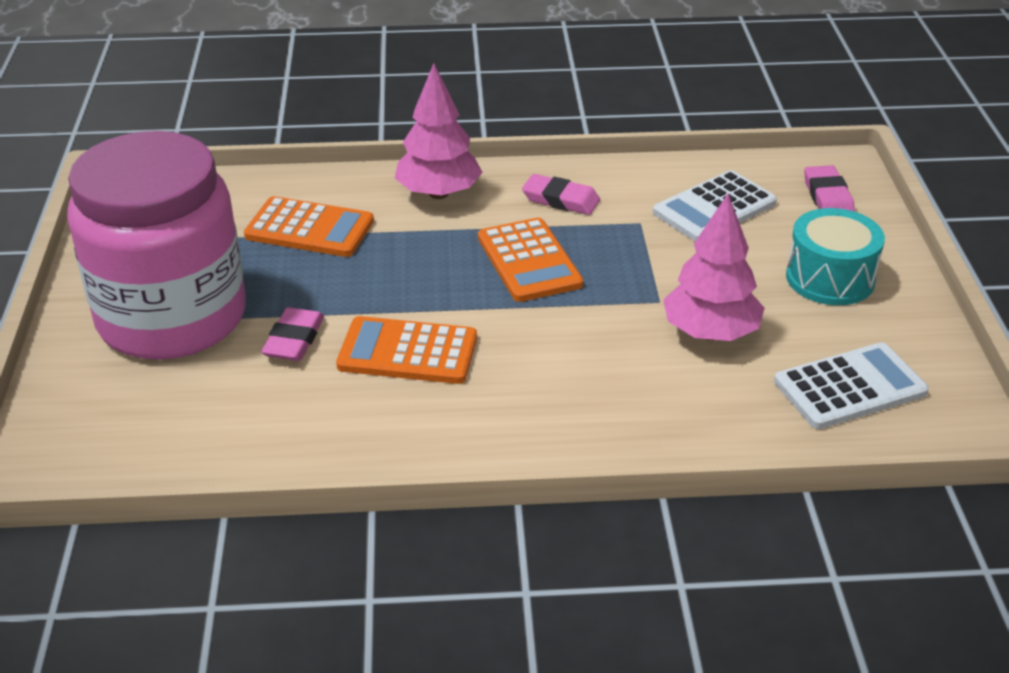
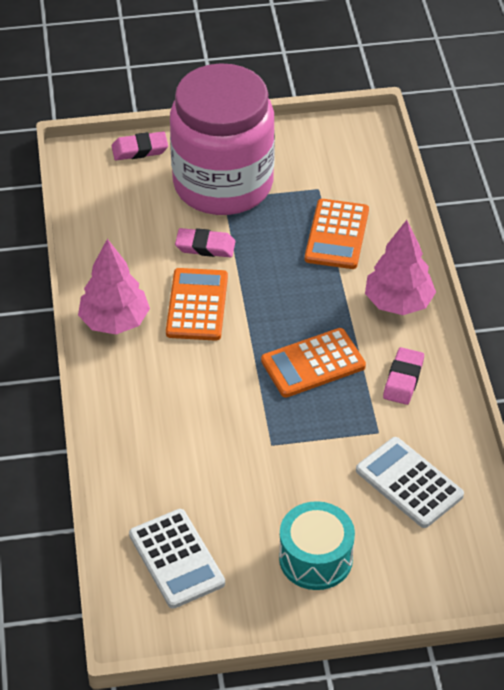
camera: 85 degrees right, 10 degrees up
pink tree [663,194,765,341] -> pink tree moved to [78,239,150,334]
pink eraser [804,165,855,212] -> pink eraser moved to [112,131,168,160]

